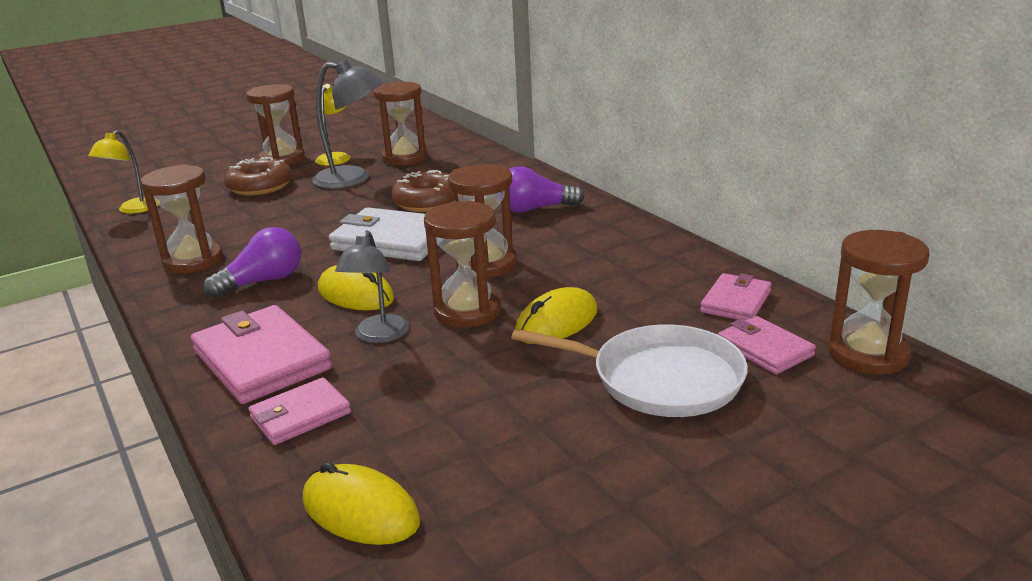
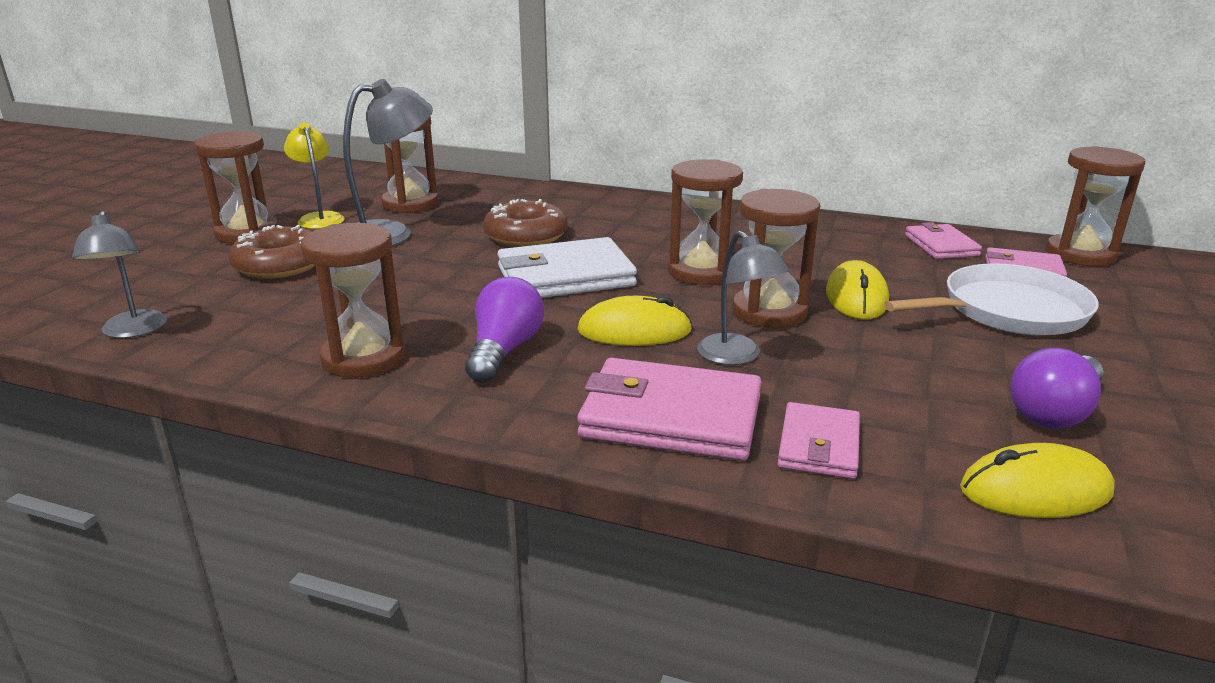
camera: 40 degrees left, 0 degrees up
yellow lamp [88,130,158,214] -> grey lamp [72,211,167,338]
purple light bulb [509,166,585,213] -> purple light bulb moved to [1011,348,1103,429]

